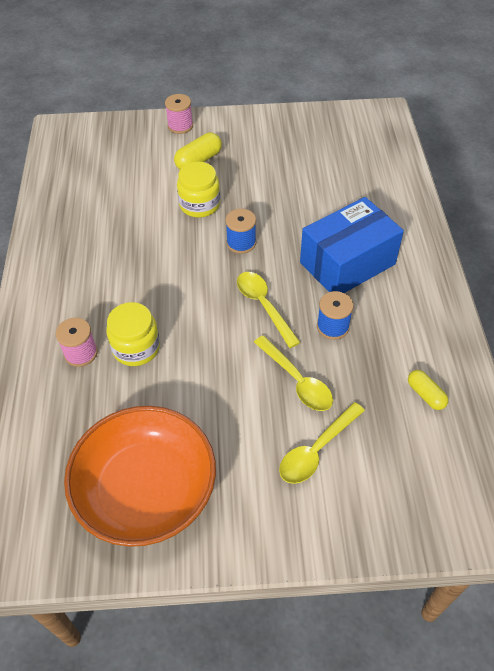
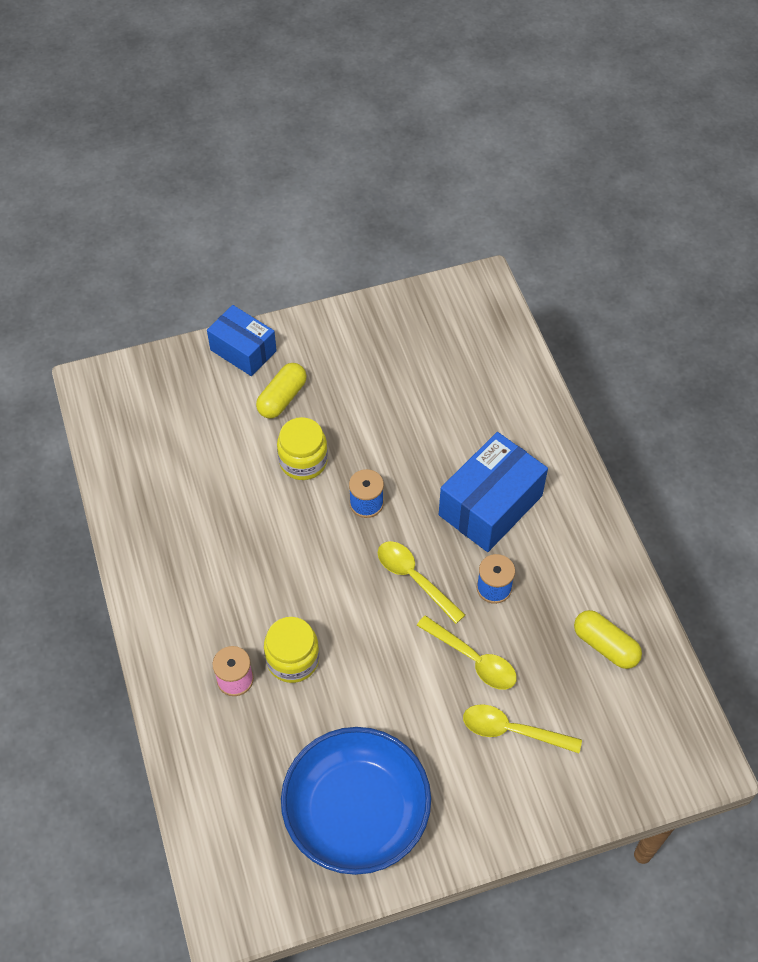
camera: 15 degrees left, 5 degrees up
orange bowl [64,406,216,547] -> blue bowl [281,727,431,875]
pink spool [165,94,193,134] -> blue box [207,305,277,376]
yellow spoon [279,402,365,484] -> yellow spoon turned 75 degrees clockwise [463,704,582,753]
yellow capsule [408,370,449,410] -> yellow capsule [574,610,642,669], size x1.50

